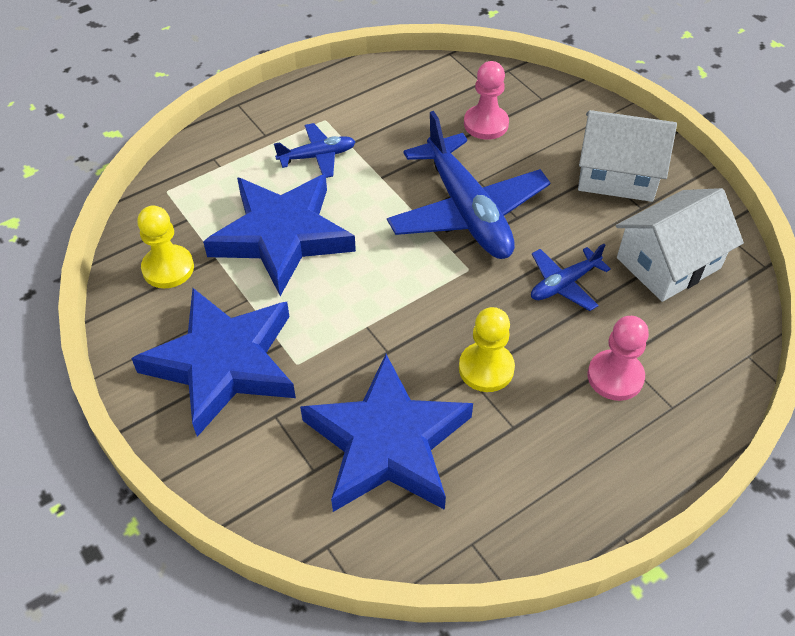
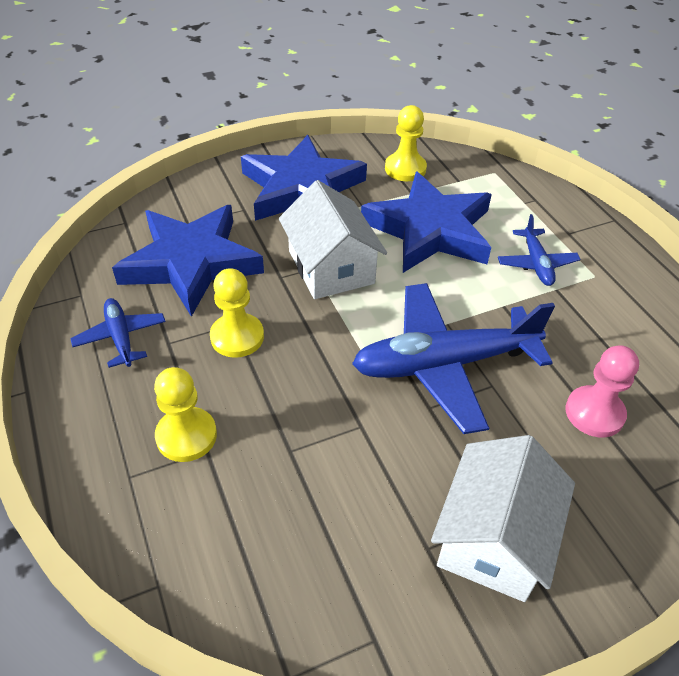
camera: 100 degrees right, 5 degrees down
blue plane [531,244,611,311] -> blue plane moved to [70,298,166,368]
pink pawn [588,316,649,401] -> yellow pawn [154,367,217,462]
white house [616,188,744,302] -> white house moved to [279,180,387,299]

